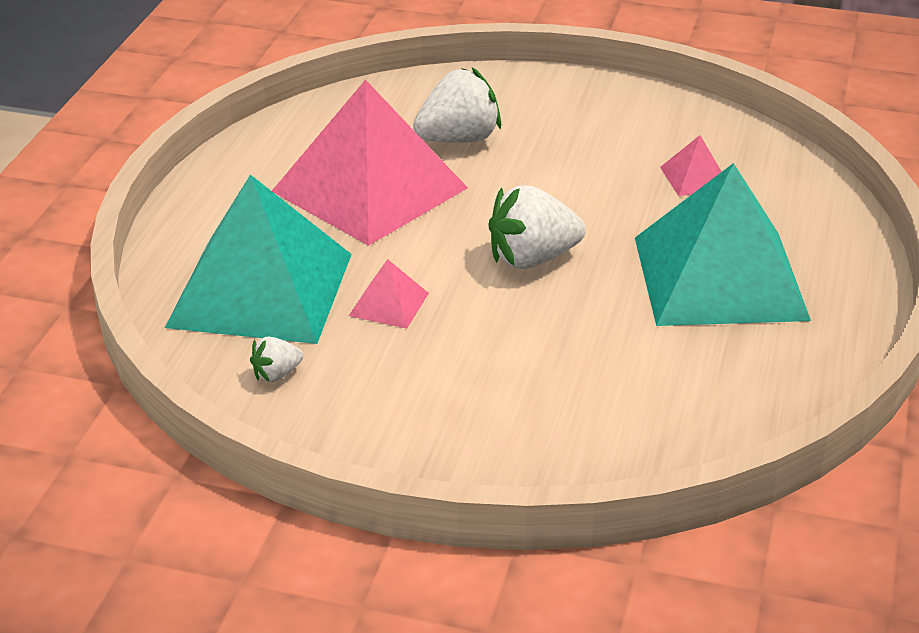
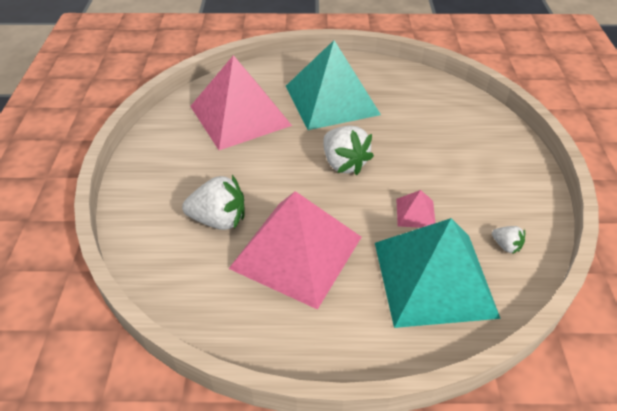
camera: 105 degrees left, 10 degrees up
white strawberry [413,67,501,143] -> white strawberry turned 135 degrees clockwise [182,175,245,230]
pink pyramid [660,135,722,196] -> pink pyramid [190,55,292,150], size x2.47

